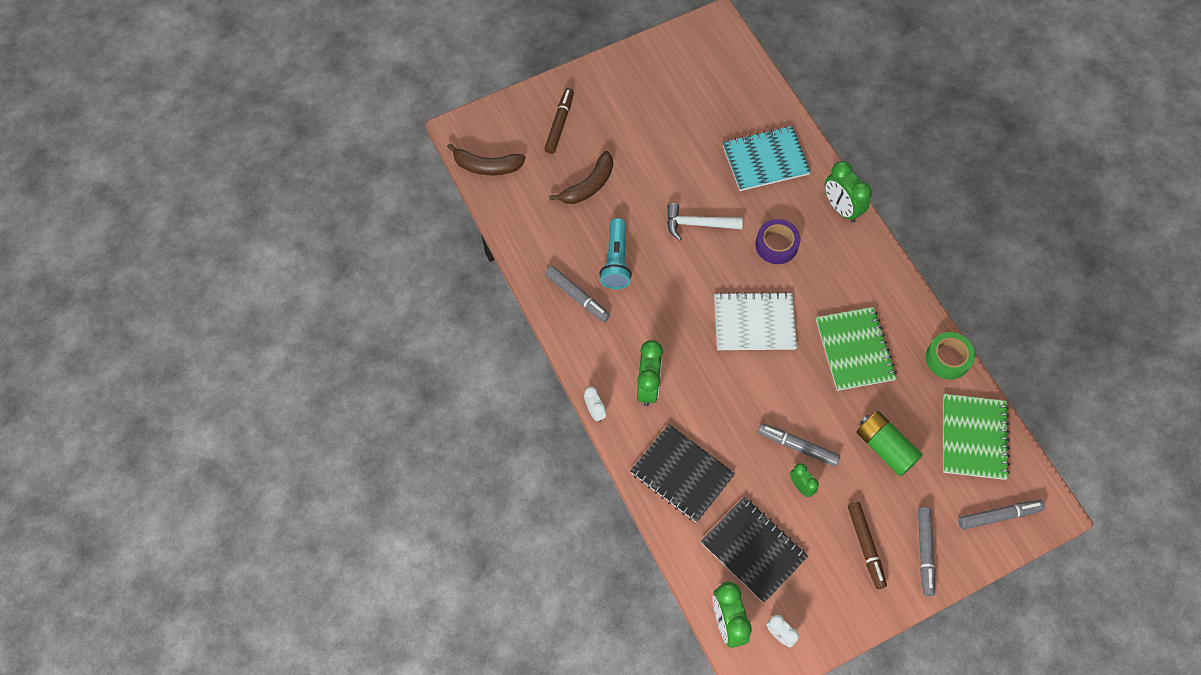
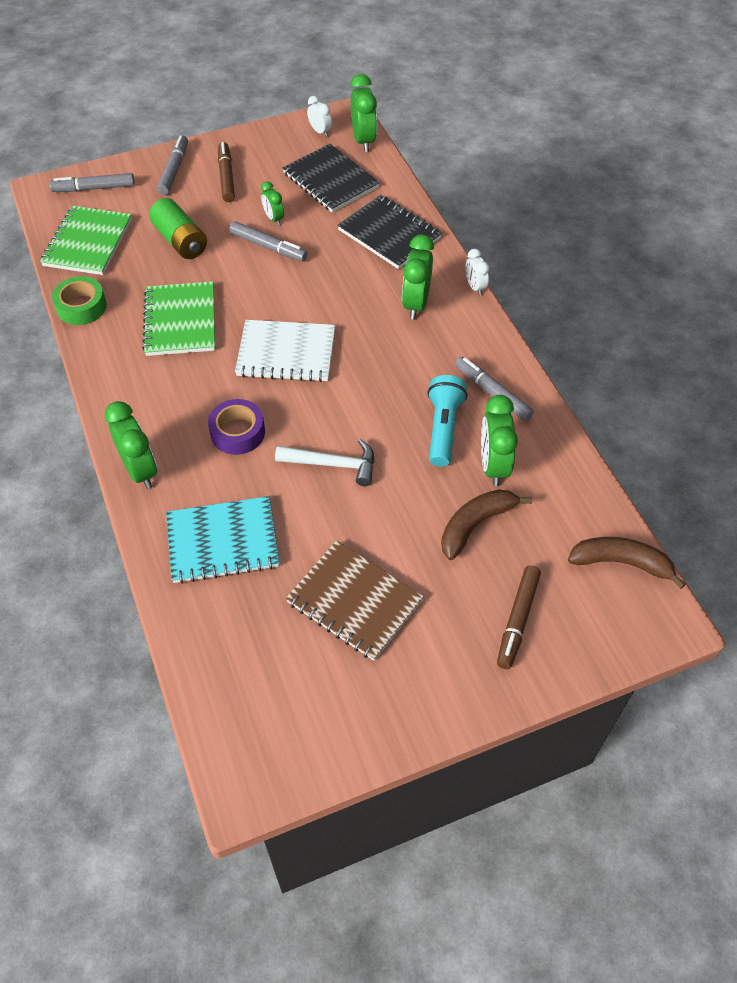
camera: 175 degrees left, 10 degrees down
none -> brown notebook [286,540,424,661]
none -> green clock [481,395,518,486]

